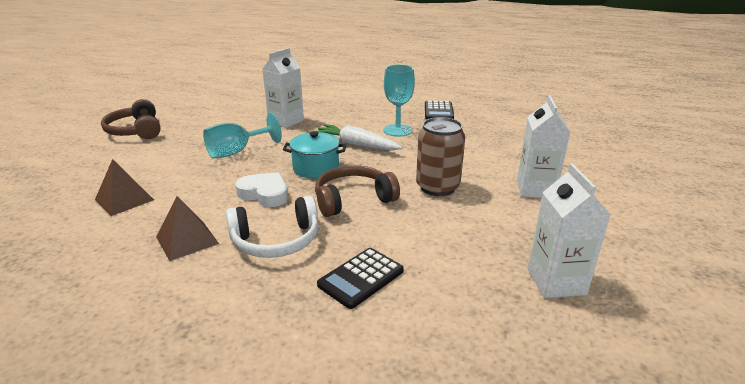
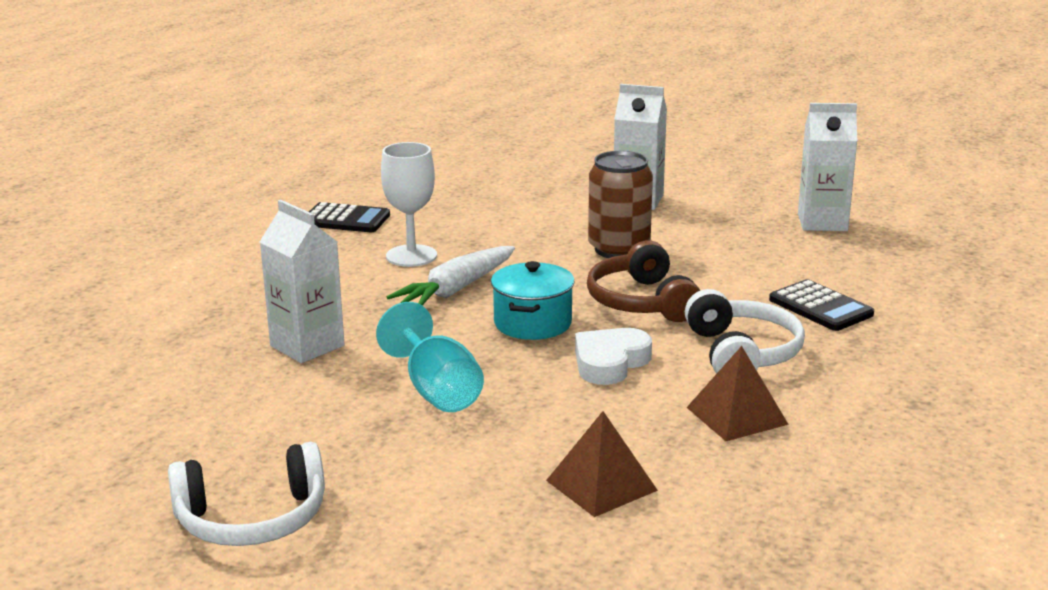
camera: 80 degrees left, 5 degrees down
brown headphones [101,99,161,139] -> white headphones [168,442,325,546]
turquoise goblet [383,64,415,137] -> white goblet [381,142,437,267]

